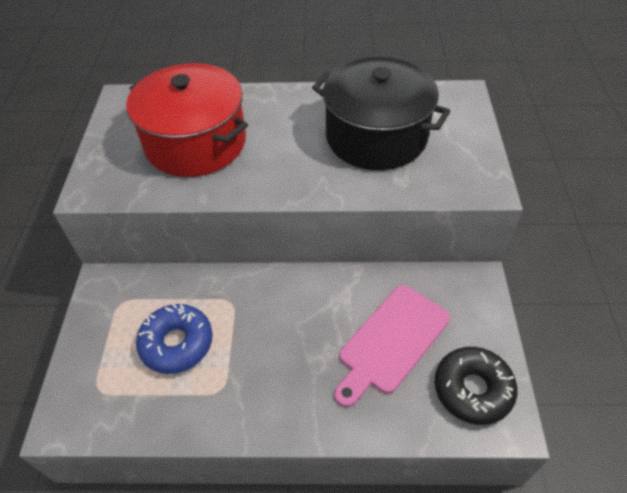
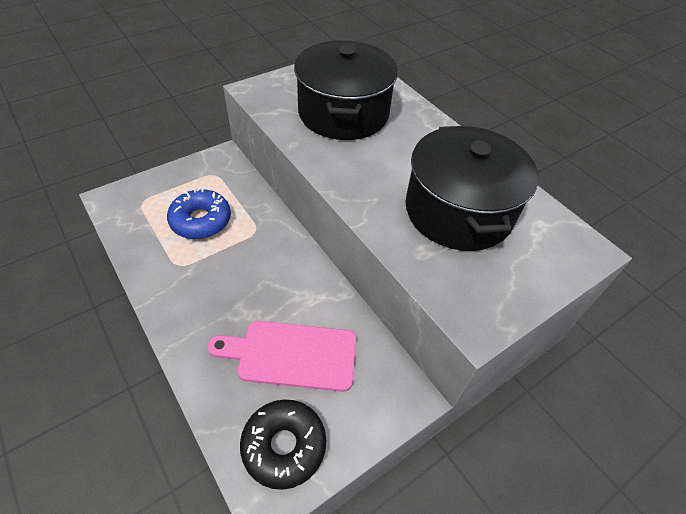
camera: 50 degrees right, 0 degrees up
red pot [126,63,248,177] -> black pot [294,40,398,140]

